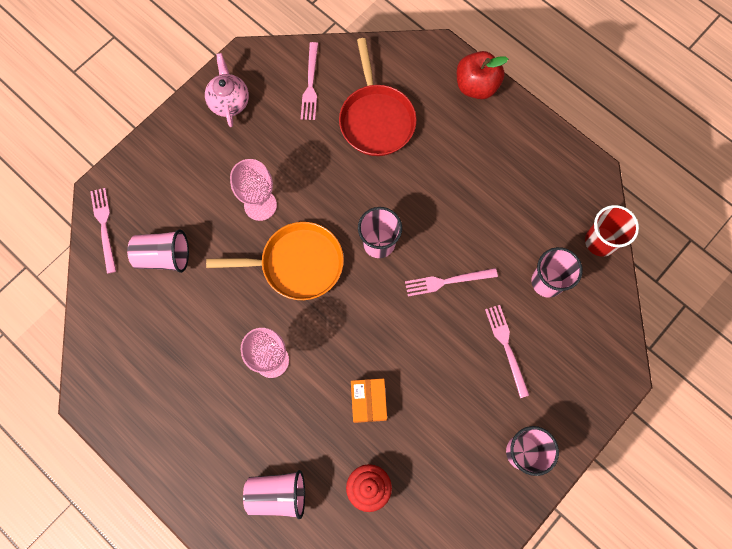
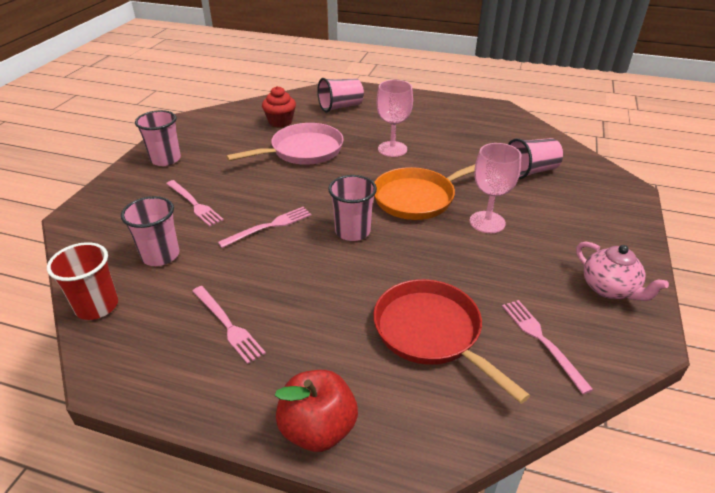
camera: 155 degrees right, 35 degrees down
pink fork [90,188,116,274] -> pink fork moved to [192,286,266,364]
orange box [351,378,387,423] -> pink pan [226,123,344,165]

